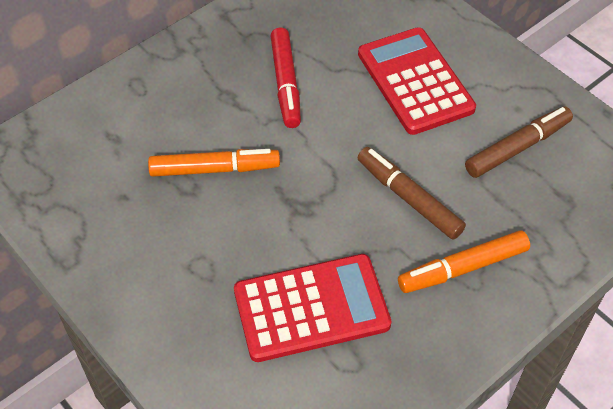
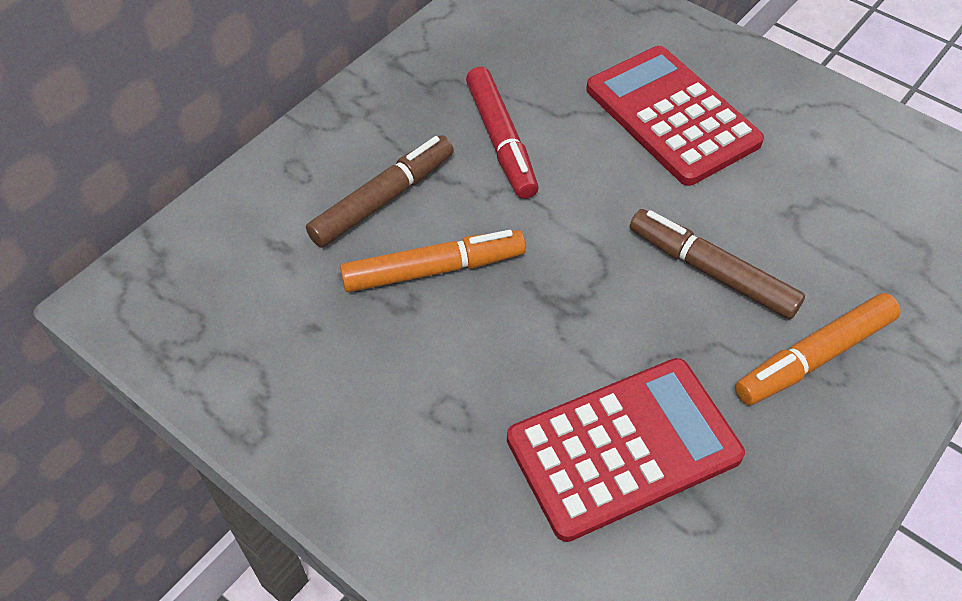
camera: 10 degrees left, 0 degrees up
brown marker [465,106,573,178] -> brown marker moved to [306,135,454,248]

